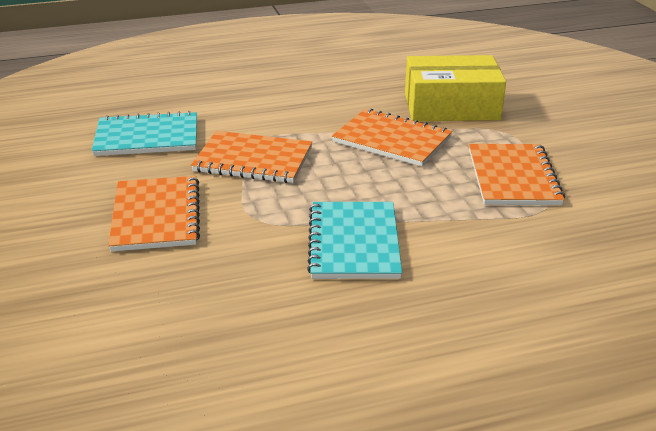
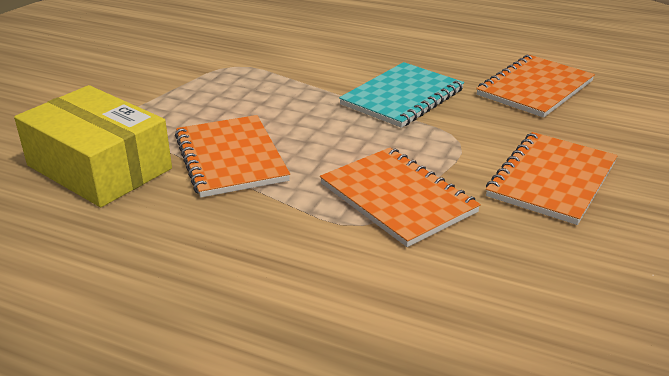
camera: 140 degrees left, 0 degrees up
turquoise notebook [91,111,197,156] -> none
orange notebook [469,144,565,205] -> orange notebook moved to [476,55,595,118]

